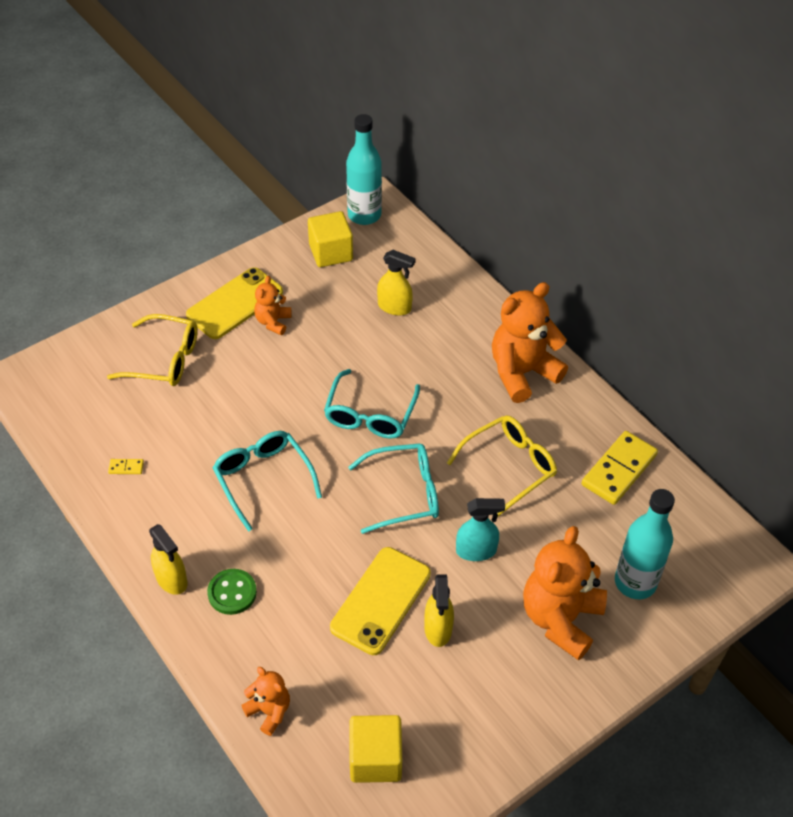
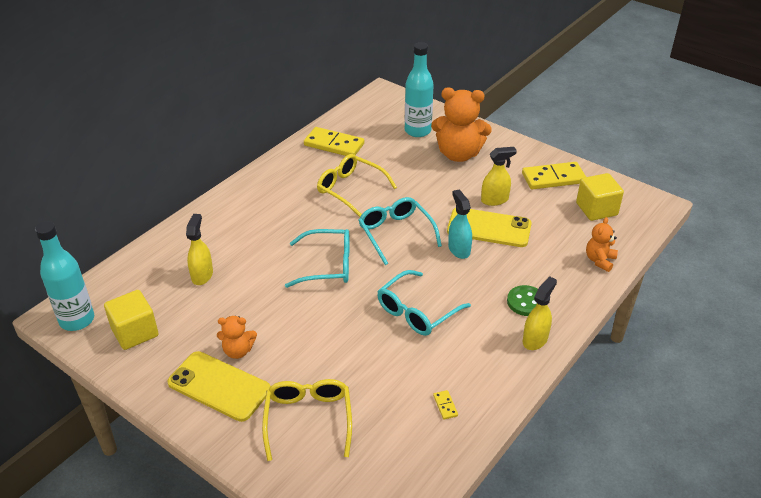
camera: 105 degrees left, 10 degrees down
turquoise spray bottle [456,498,505,561] -> turquoise spray bottle moved to [448,190,472,259]
orange teddy bear [492,282,568,403] -> none
none -> yellow domino [522,162,586,189]

